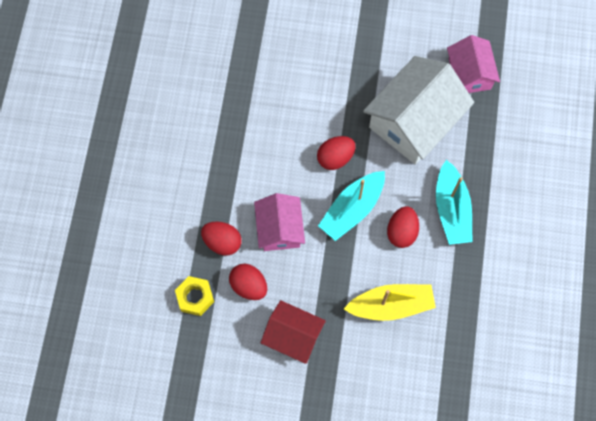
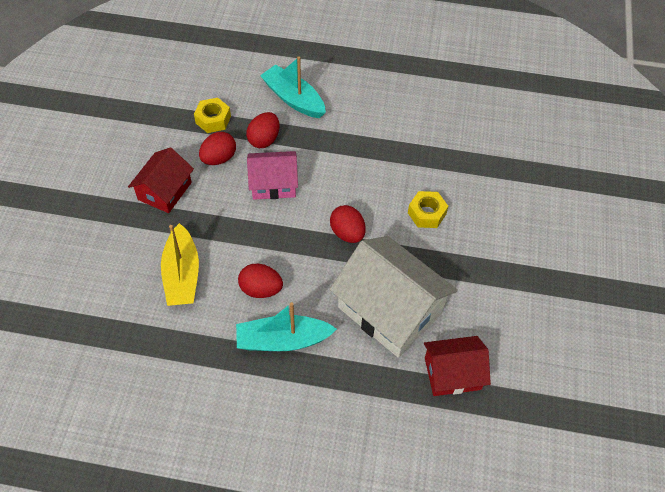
camera: 90 degrees right, 15 degrees down
turquoise boat [318,171,385,241] -> turquoise boat moved to [260,56,326,118]
pink house [447,35,500,93] -> red house [424,336,491,396]
none -> yellow nut [408,191,448,228]

